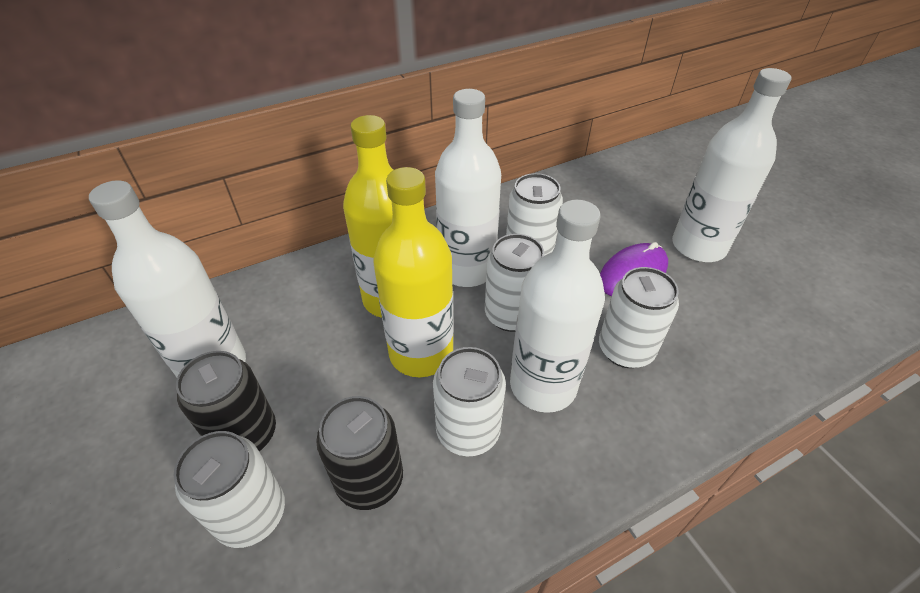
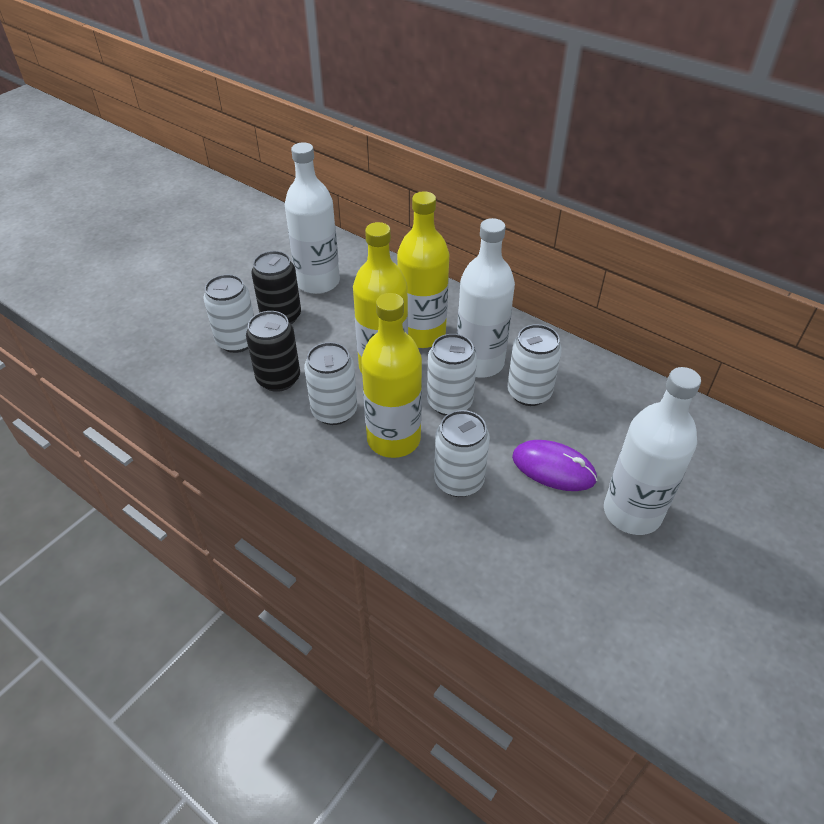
camera: 65 degrees right, 0 degrees up
white bottle [510,200,605,413] -> yellow bottle [361,293,422,458]

